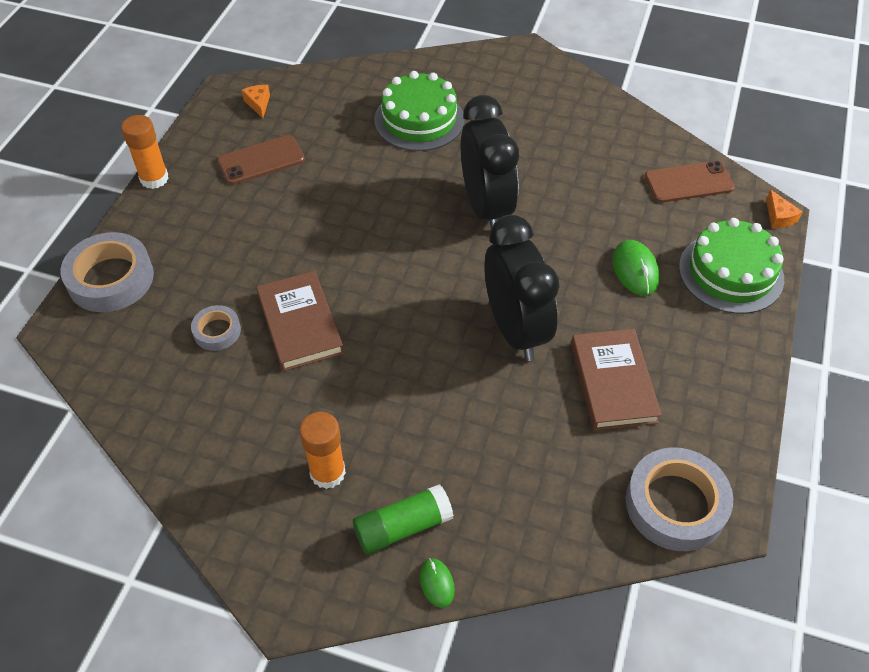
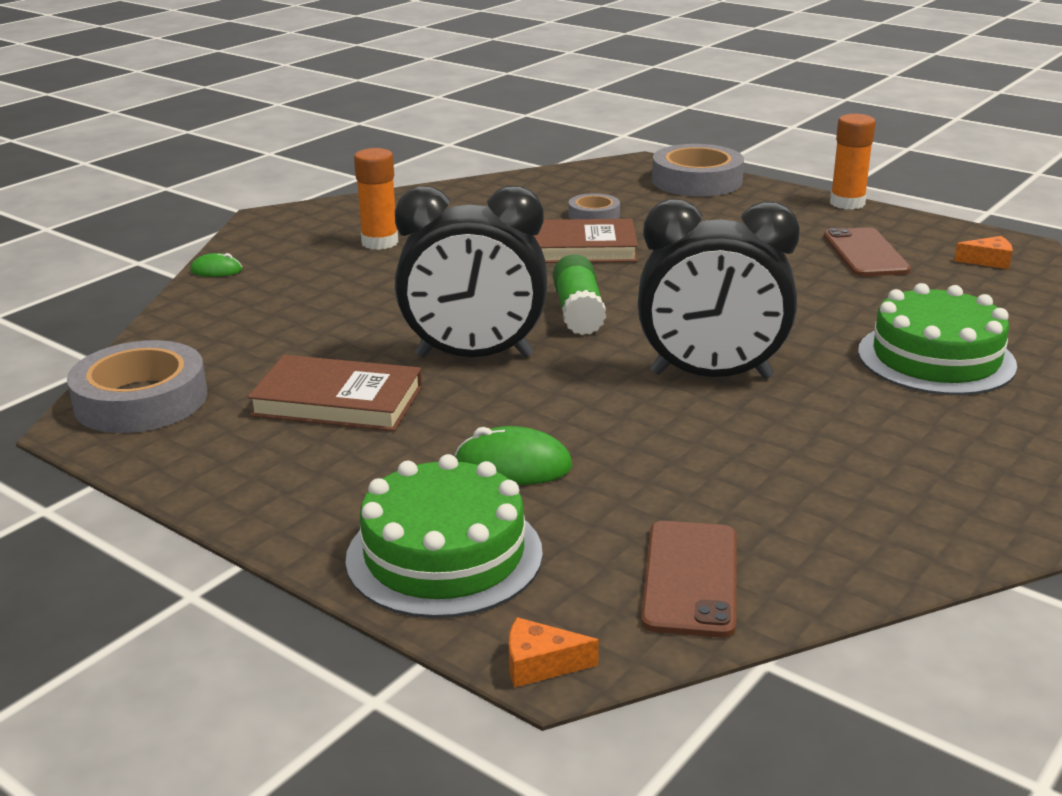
camera: 110 degrees right, 25 degrees down
green glue stick [353,484,454,554] -> green glue stick moved to [553,254,606,335]

